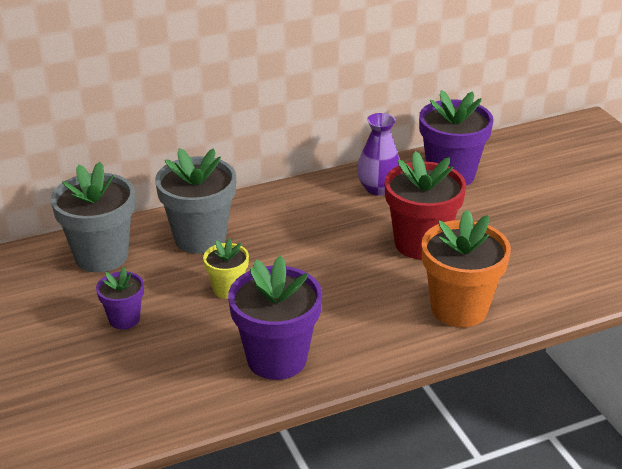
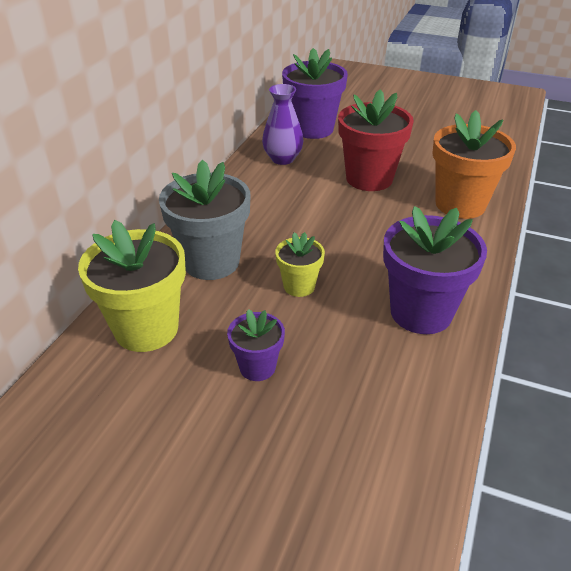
camera: 45 degrees left, 5 degrees up
grey flower pot [51,162,135,273] -> yellow flower pot [78,220,186,352]

